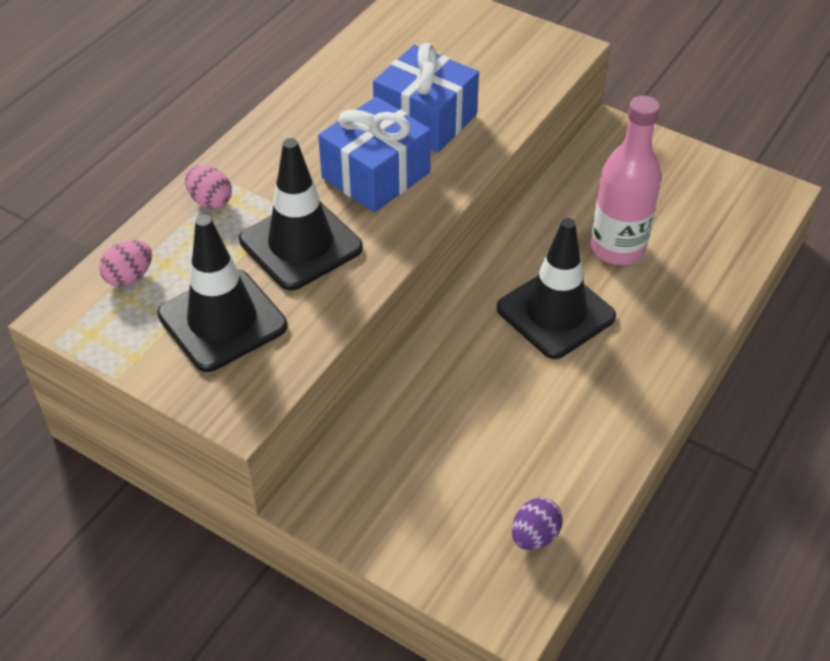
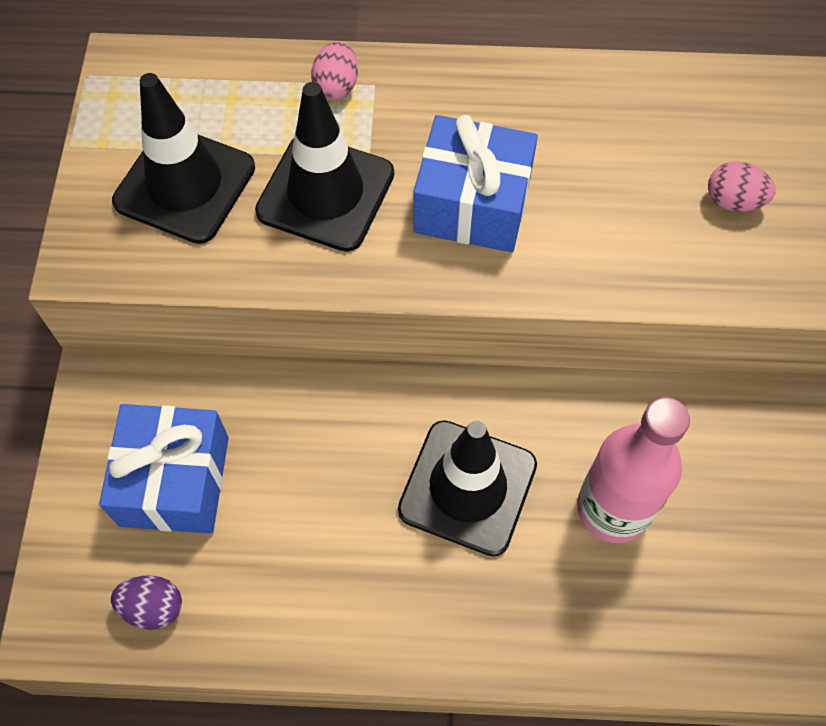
camera: 60 degrees right, 15 degrees up
pink egg [99,240,152,287] -> pink egg moved to [708,162,776,211]
blue gift [373,43,479,153] -> blue gift moved to [99,404,229,533]

